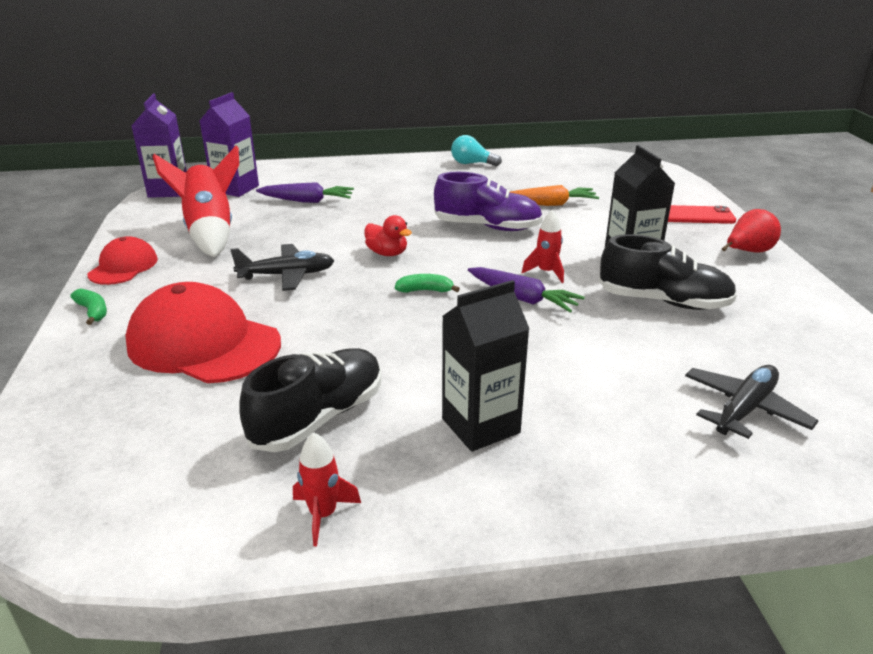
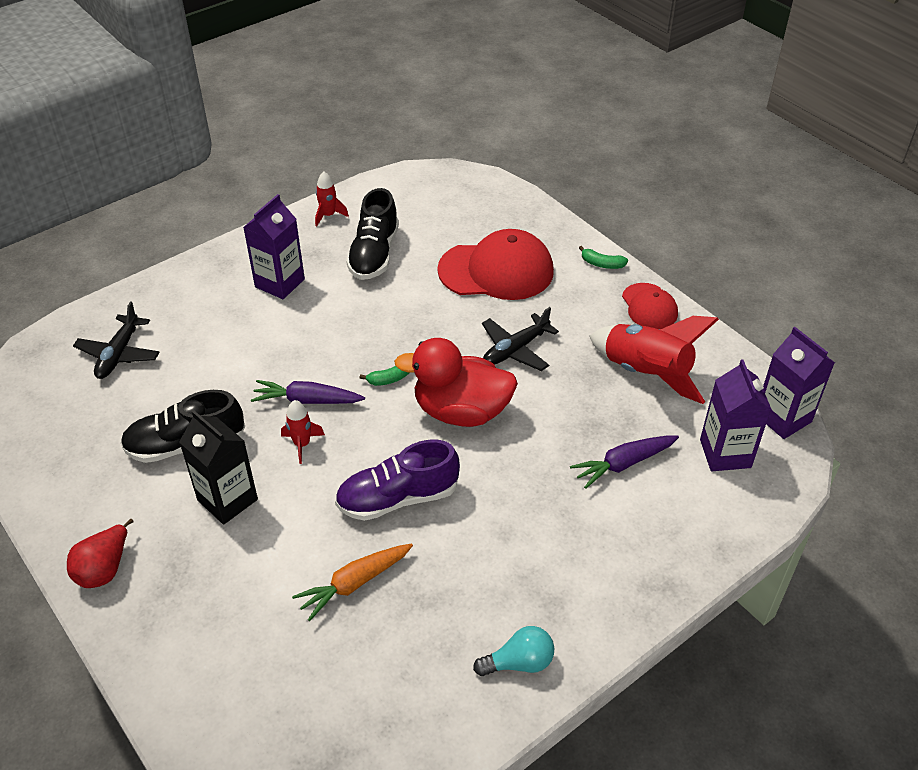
camera: 150 degrees right, 15 degrees up
red duck [365,215,412,256] -> red duck [394,338,518,427], size x2.08
black carton [442,280,529,452] -> purple carton [243,194,305,299]
red phone [668,205,736,224] -> none

